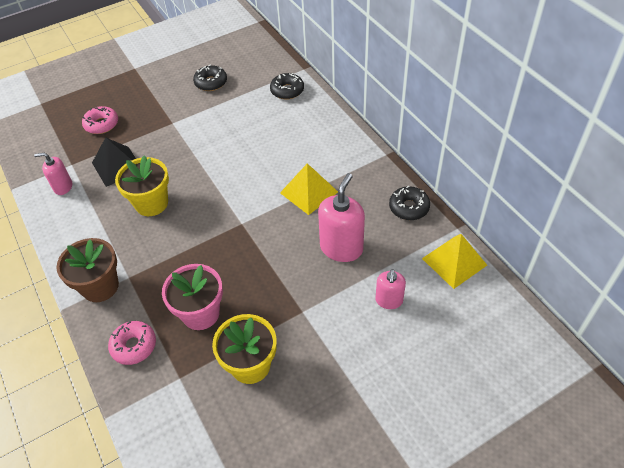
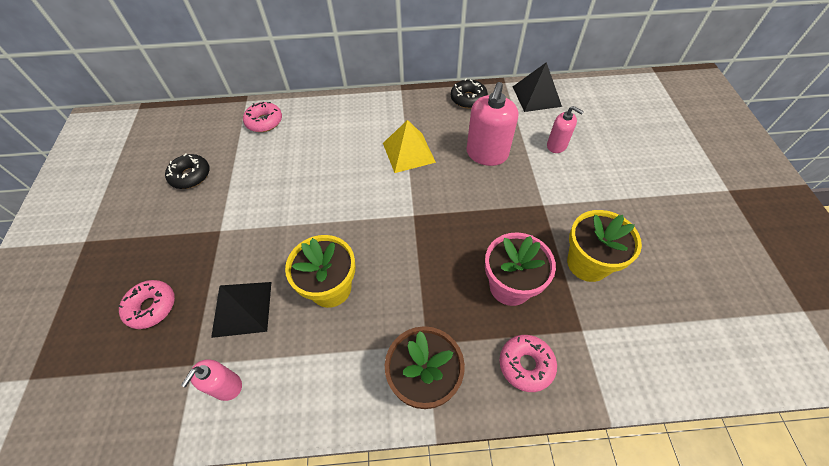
camera: 65 degrees left, 5 degrees up
black donut [270,73,304,100] -> pink donut [243,102,282,132]
pink soap dispenser [318,173,365,262] -> pink soap dispenser turned 120 degrees counterclockwise [466,82,518,166]
yellow pyramid [422,234,487,289] -> black pyramid [513,62,562,112]

